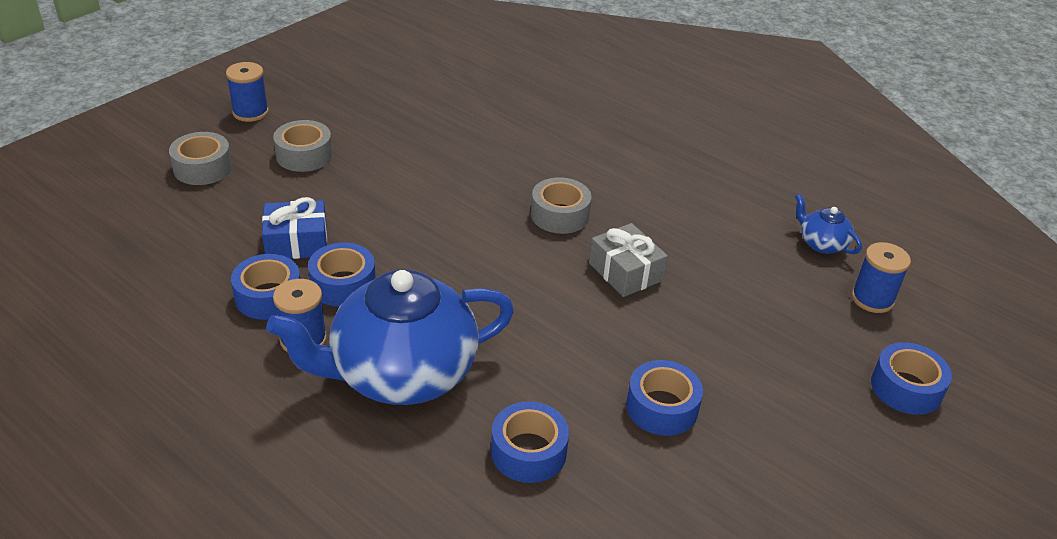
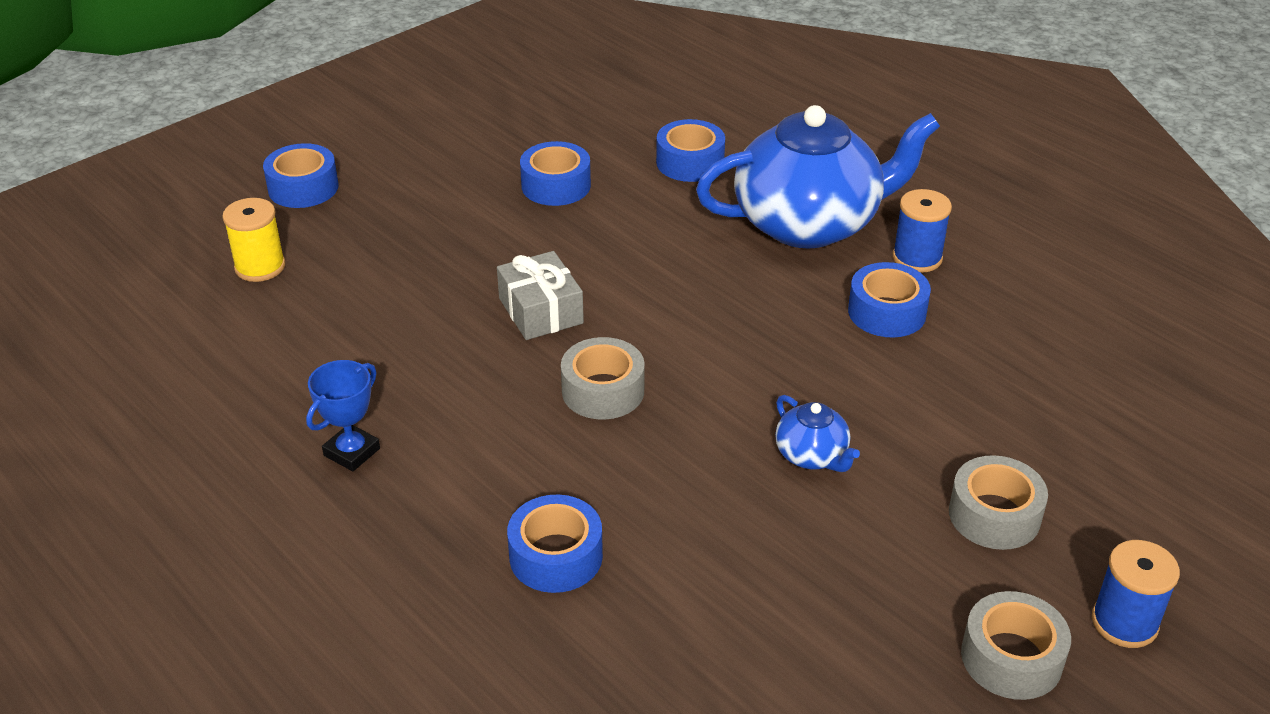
camera: 170 degrees left, 0 degrees up
grey tape [169,132,232,185] -> grey tape moved to [961,591,1071,700]
blue tape [231,254,300,320] -> blue tape moved to [507,495,603,593]
blue gift [262,197,327,259] -> none
blue teapot [795,194,862,254] -> blue teapot moved to [775,395,860,472]
blue spool [852,242,911,313] -> yellow spool [222,198,285,282]
none -> blue trophy [306,360,380,471]

